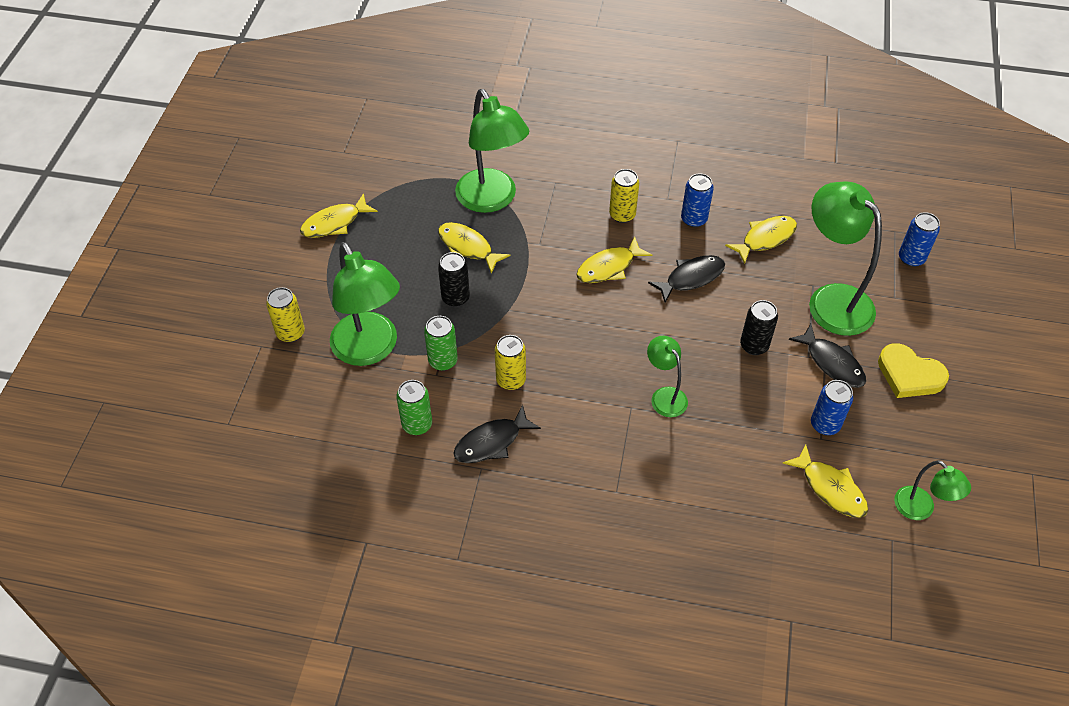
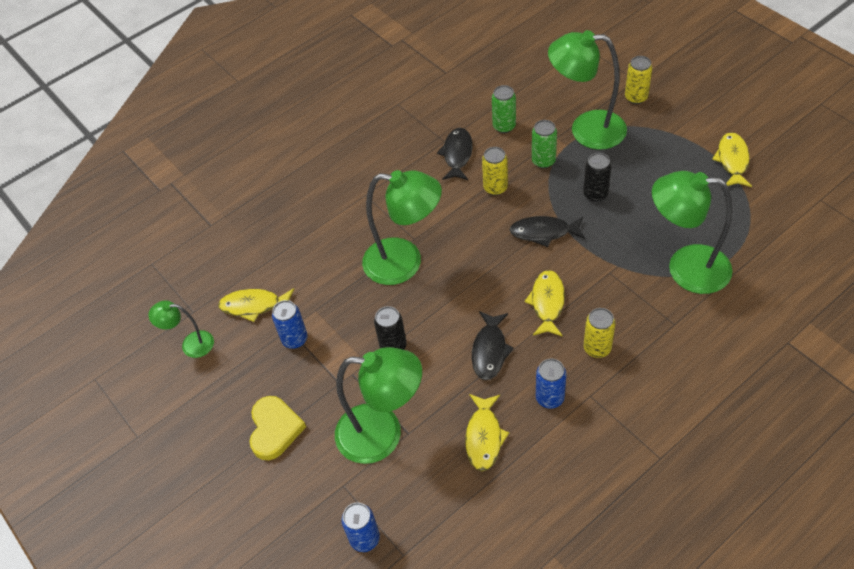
camera: 135 degrees right, 0 degrees up
yellow fish [438,222,510,273] -> none
green lamp [647,336,688,417] -> green lamp [362,170,442,285], size x1.91
black fish [789,324,866,388] -> black fish moved to [509,216,585,247]
yellow heart [878,343,949,398] -> yellow heart turned 105 degrees clockwise [249,396,306,460]

